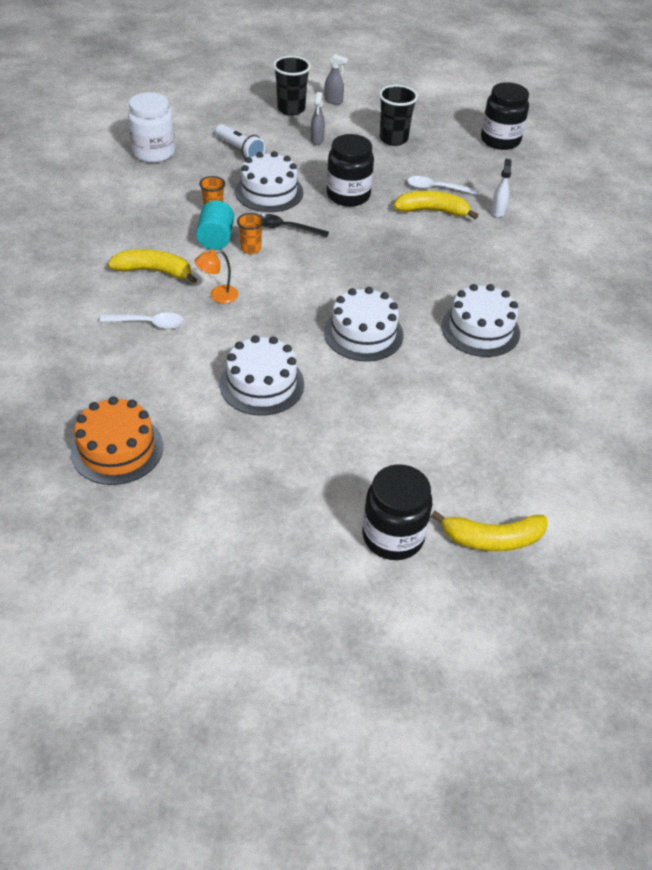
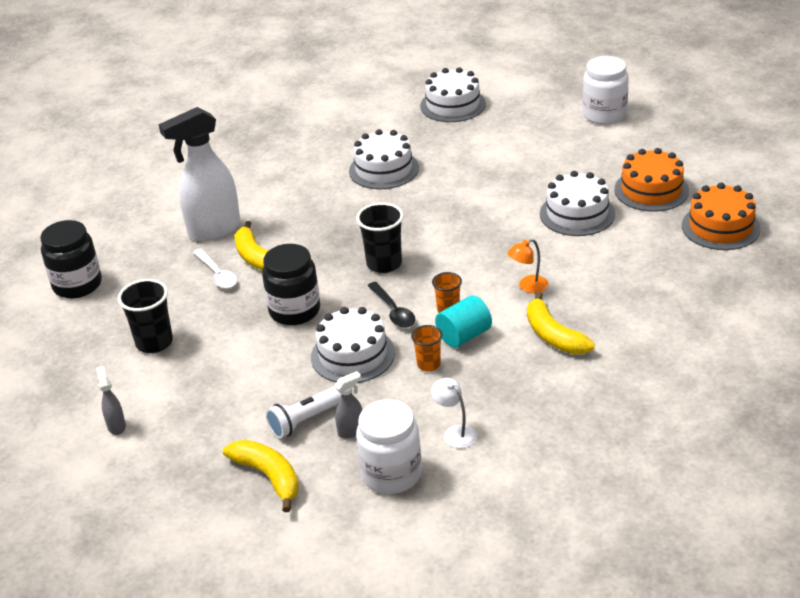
camera: 125 degrees left, 10 degrees down
white spoon [100,312,184,329] -> none
orange lamp [195,249,238,304] -> orange lamp turned 120 degrees clockwise [507,239,548,293]
white flashlight [216,124,265,159] -> white flashlight turned 135 degrees counterclockwise [266,386,341,439]
black cup [273,56,311,116] -> black cup moved to [356,203,404,273]
grey spray bottle [311,92,325,145] -> grey spray bottle moved to [334,371,362,438]
white cake [324,287,403,362] -> white cake moved to [420,67,486,122]
black jar [362,464,432,560] -> white jar [582,56,629,125]
yellow banana [431,511,548,551] -> yellow banana moved to [223,440,299,512]
white spray bottle [491,159,512,217] -> white spray bottle [159,107,240,241], size x2.36
none -> white lamp [431,378,477,448]
none -> orange cake [614,148,689,212]

